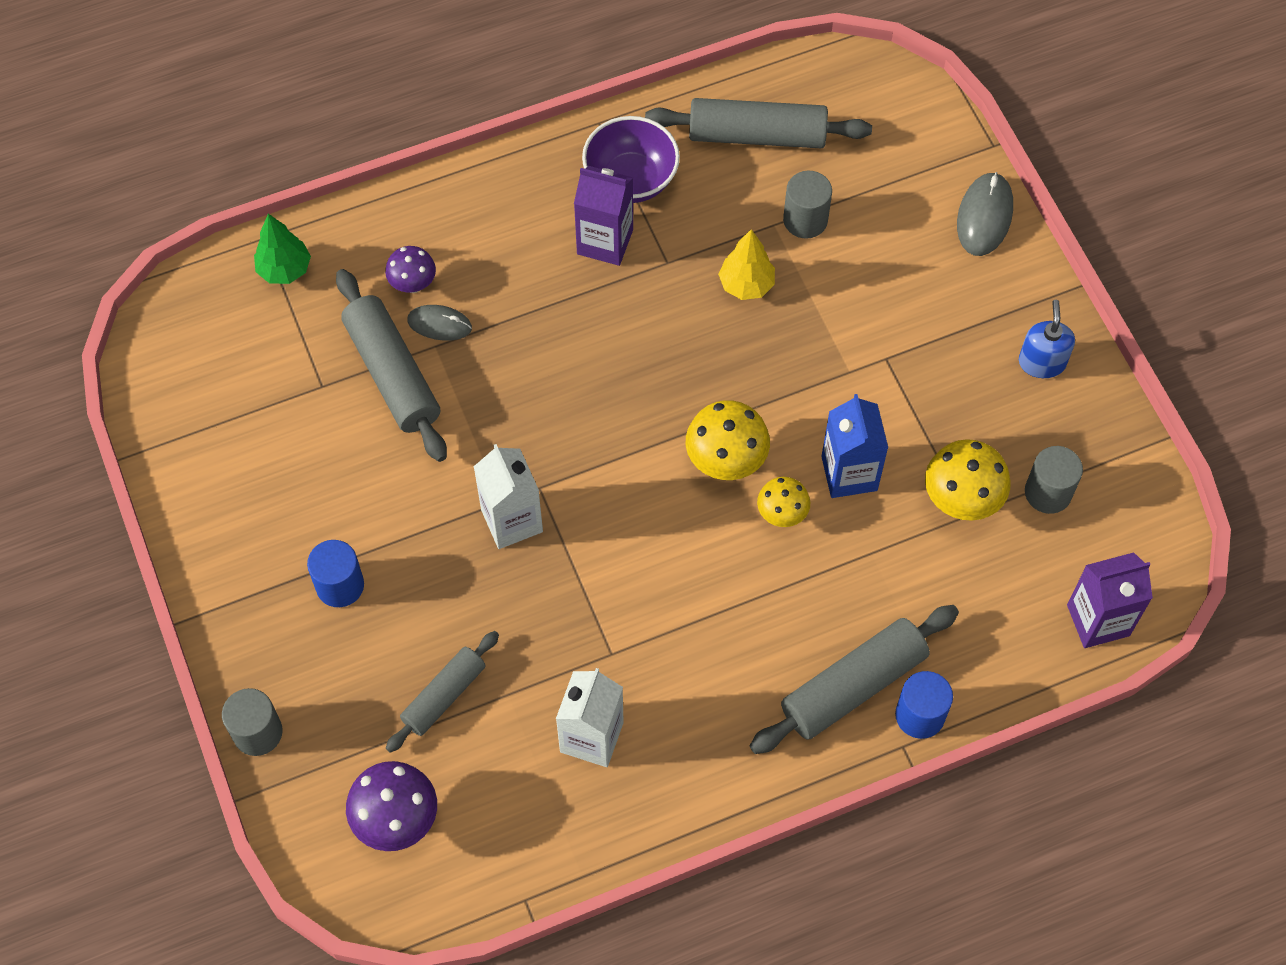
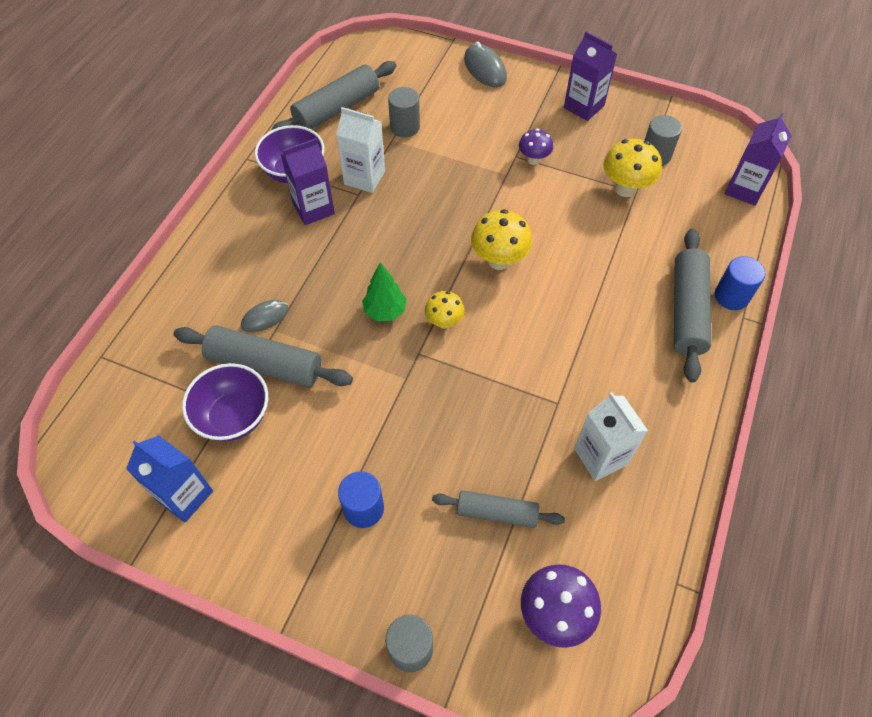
camera: 45 degrees left, 5 degrees down
green tree [254,214,311,284] -> green tree moved to [362,262,407,322]
purple mushroom [385,246,436,293] -> purple mushroom moved to [519,129,553,165]
grey rolling pin [386,631,499,753] -> grey rolling pin turned 75 degrees counterclockwise [432,490,565,528]
white carton [474,444,543,549] -> white carton moved to [336,107,385,193]
yellow tree [718,229,775,300] -> none
yellow mushroom [757,477,810,527] -> yellow mushroom moved to [425,291,465,329]
blue carton [821,394,888,498] -> blue carton moved to [126,436,213,522]
blue soap dispenser [1019,300,1075,378] -> purple carton [564,31,617,121]
none -> purple bowl [182,363,268,441]

